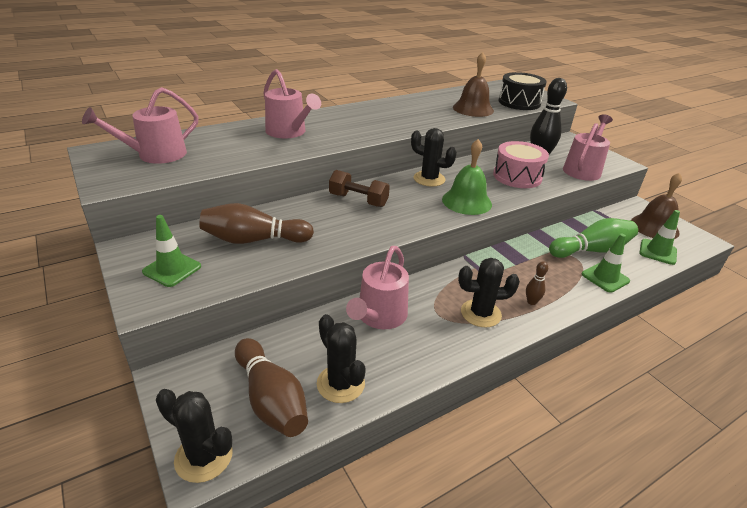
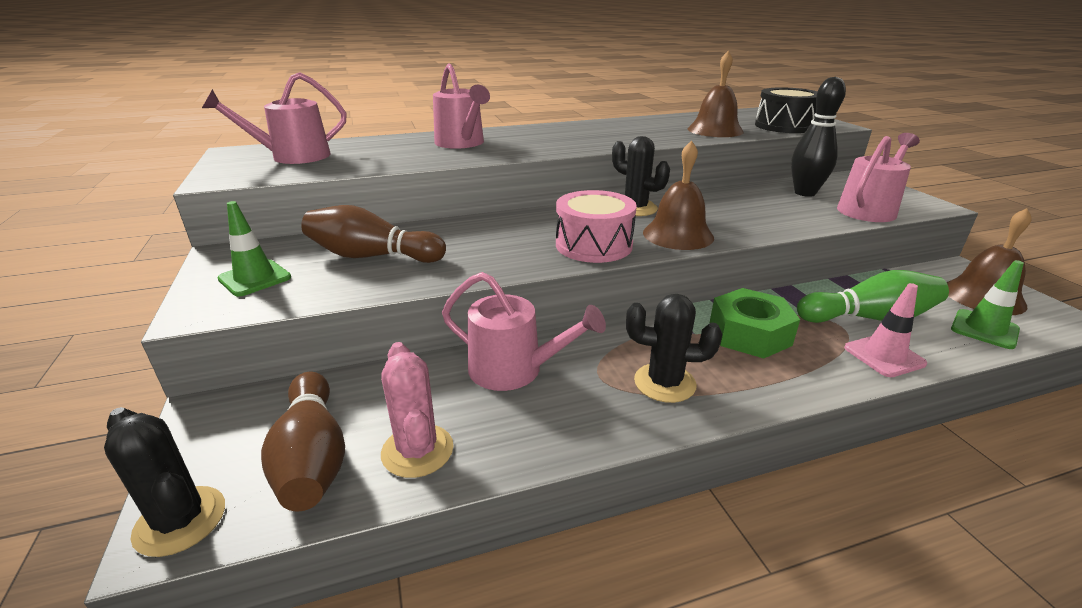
camera: 15 degrees right, 5 degrees down
black cactus [317,314,366,403] -> pink cactus [381,342,453,478]
brown dumbbell [329,170,390,207] -> none
pink watering can [346,246,409,329] -> pink watering can turned 105 degrees counterclockwise [442,272,606,391]
green bell [442,139,492,215] -> brown bell [643,140,714,250]
pink drum [493,141,549,188] -> pink drum moved to [556,190,637,263]
brown bowling pin [526,261,548,305] -> none
green traffic cone [582,234,630,293] -> pink traffic cone [844,283,927,377]
none -> green nut [709,288,800,358]

